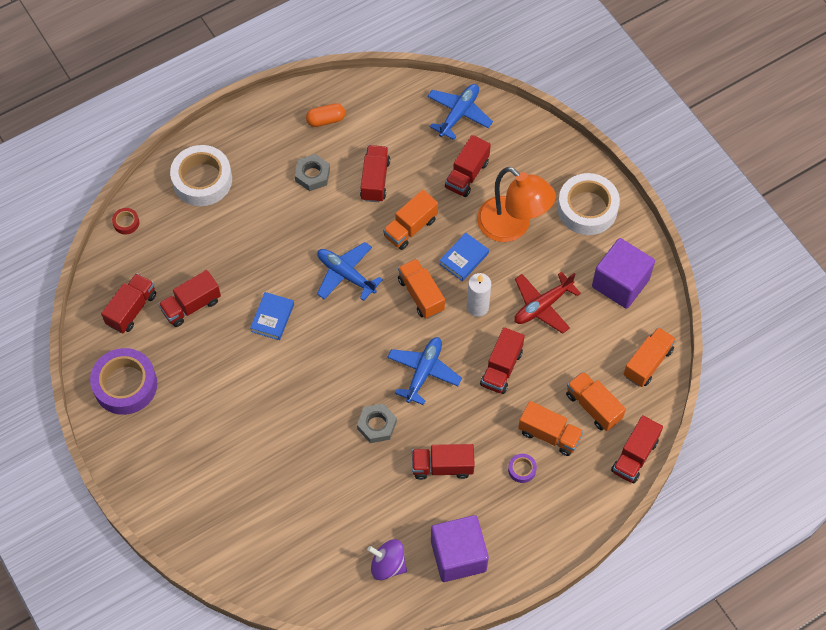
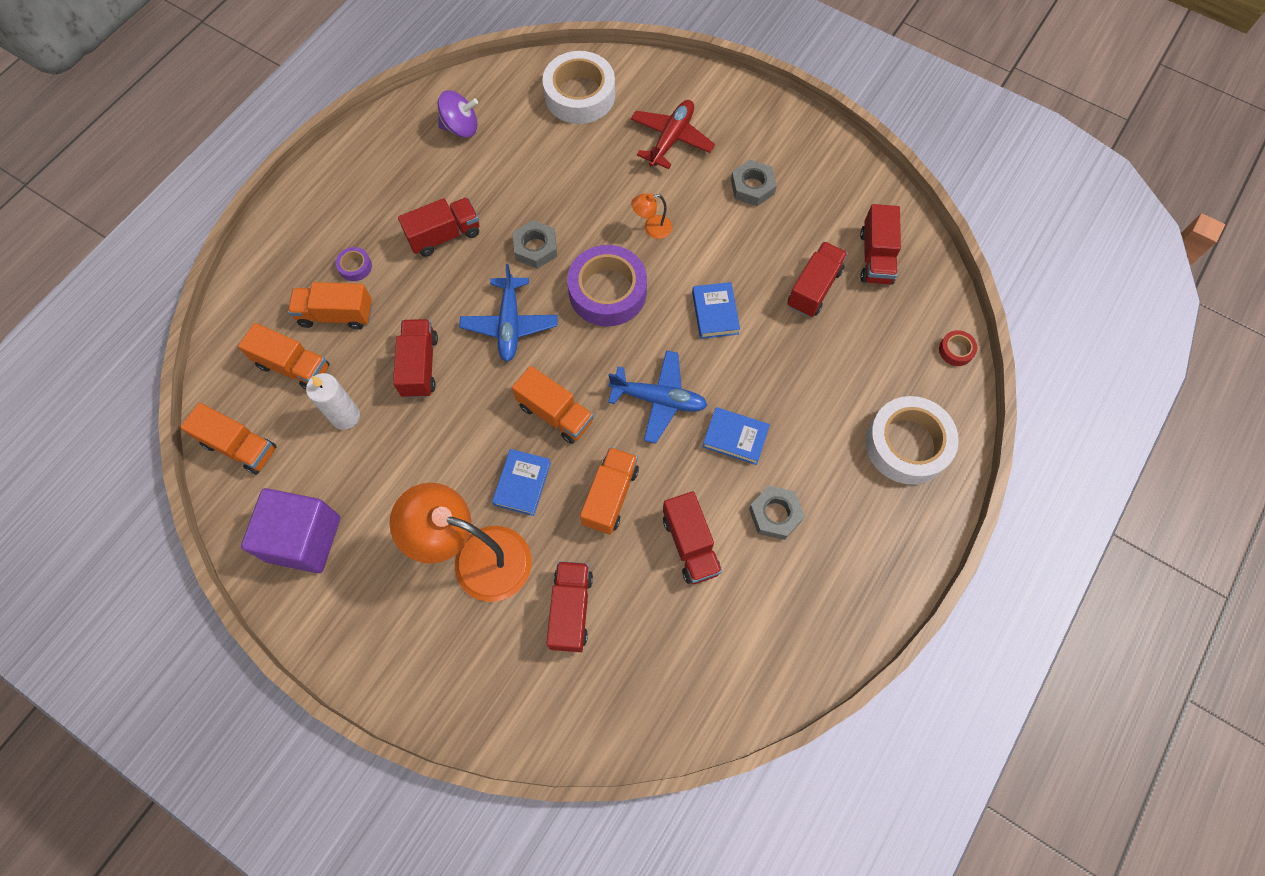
camera: 155 degrees right, 5 degrees up
purple tape [90,348,157,415] -> purple tape moved to [567,245,647,326]
orange capsule [306,103,345,127] -> none
blue plane [427,84,493,140] -> none
purple cube [431,515,489,582] -> none
white candle [467,273,491,317] -> white candle moved to [306,373,360,430]
red plane [514,272,581,334] -> red plane moved to [631,100,715,169]
white tape [557,173,620,235] -> white tape moved to [542,51,615,124]
red truck [611,415,663,483] -> none
orange truck [623,327,676,387] -> orange truck turned 75 degrees counterclockwise [180,403,277,475]
none -> orange lamp [631,193,672,239]
none -> blue book [703,407,770,465]
none -> grey nut [731,160,777,206]

